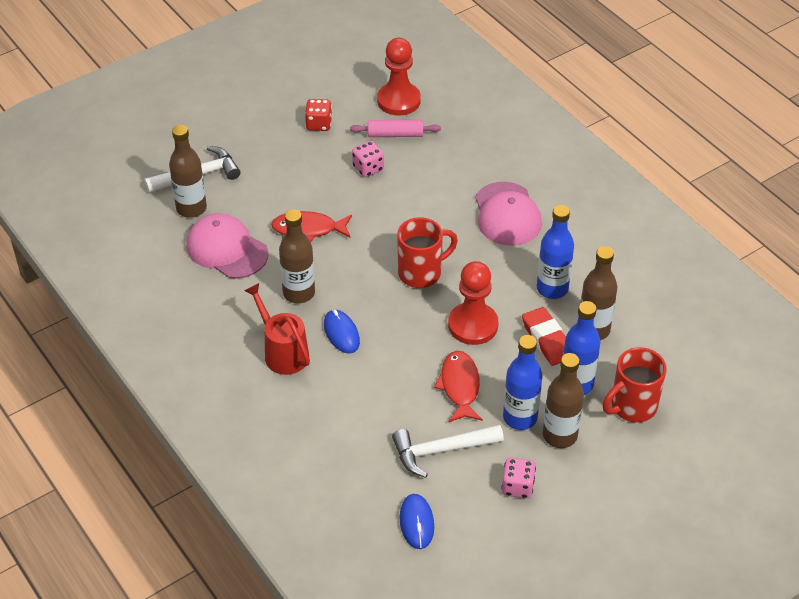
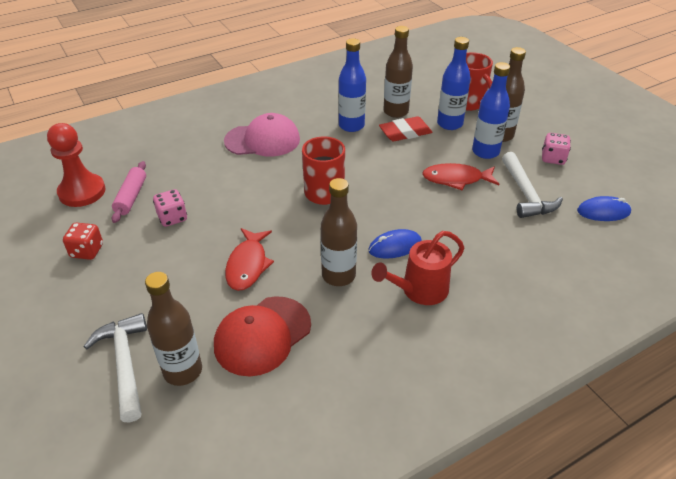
camera: 85 degrees left, 5 degrees down
pink cap [186,213,268,279] -> red cap [214,296,311,376]
red pawn [448,261,499,345] -> none

